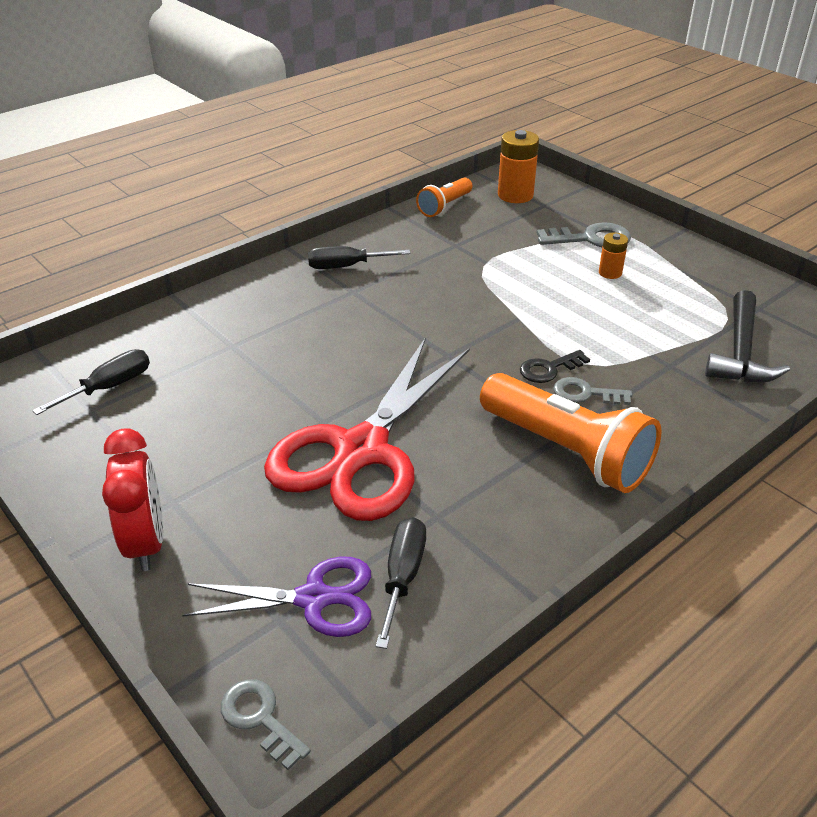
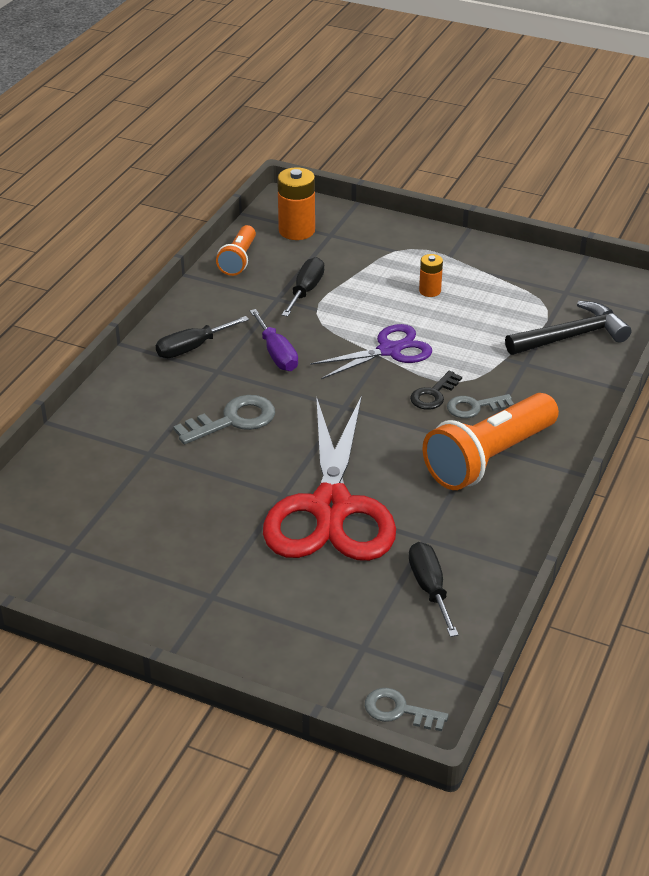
camera: 25 degrees left, 0 degrees up
black screwdriver [32,349,150,415] -> black screwdriver moved to [282,257,324,317]
red clock [102,429,163,571] -> none
purple scissors [182,557,371,637] -> purple scissors moved to [310,324,432,379]
orange flashlight [480,373,662,493] -> orange flashlight turned 120 degrees clockwise [423,393,559,490]
grey key [537,222,631,247] -> grey key moved to [173,395,275,444]
black hammer [705,290,790,383] -> black hammer turned 105 degrees counterclockwise [505,301,632,355]
none -> purple screwdriver [250,309,298,371]

